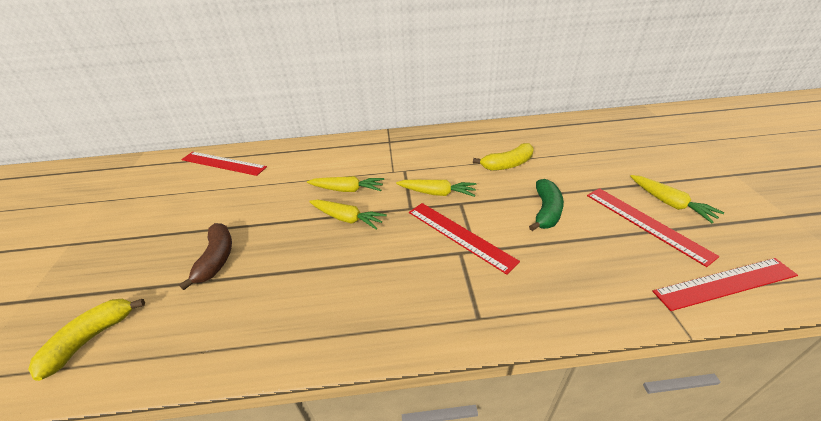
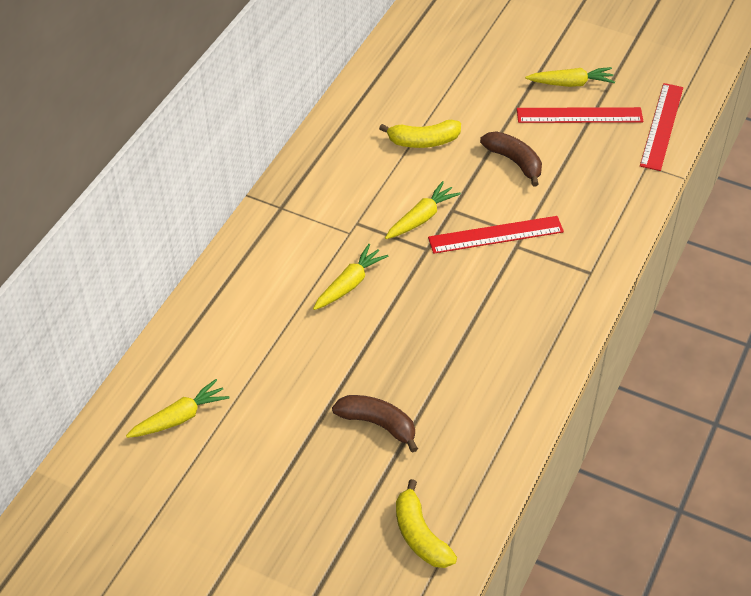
camera: 60 degrees left, 10 degrees up
red ruler [181,152,267,176] -> none
yellow carrot [309,200,387,230] -> yellow carrot moved to [126,379,230,438]
yellow banana [473,143,534,171] -> yellow banana turned 75 degrees clockwise [379,120,461,148]
green banana [529,179,564,231] -> brown banana [480,131,542,186]

